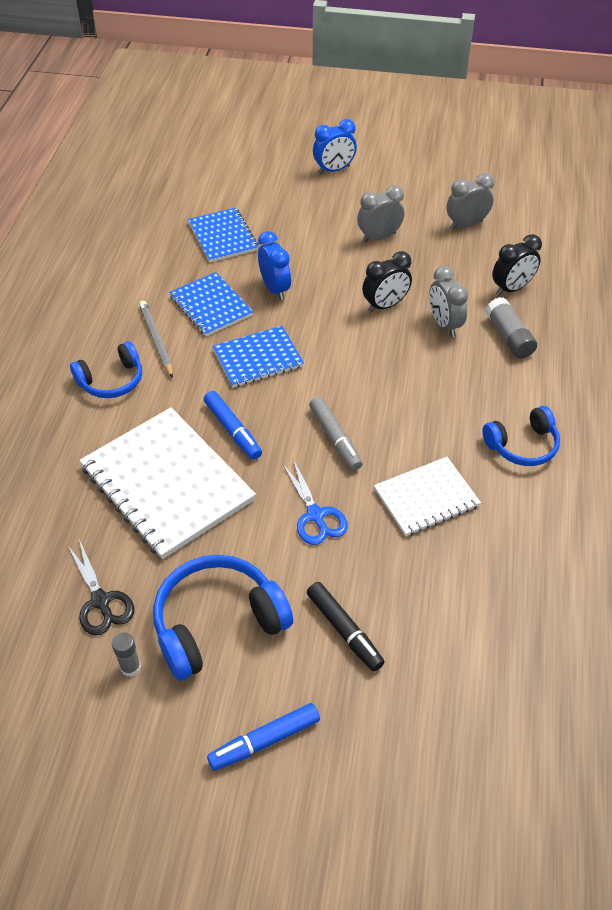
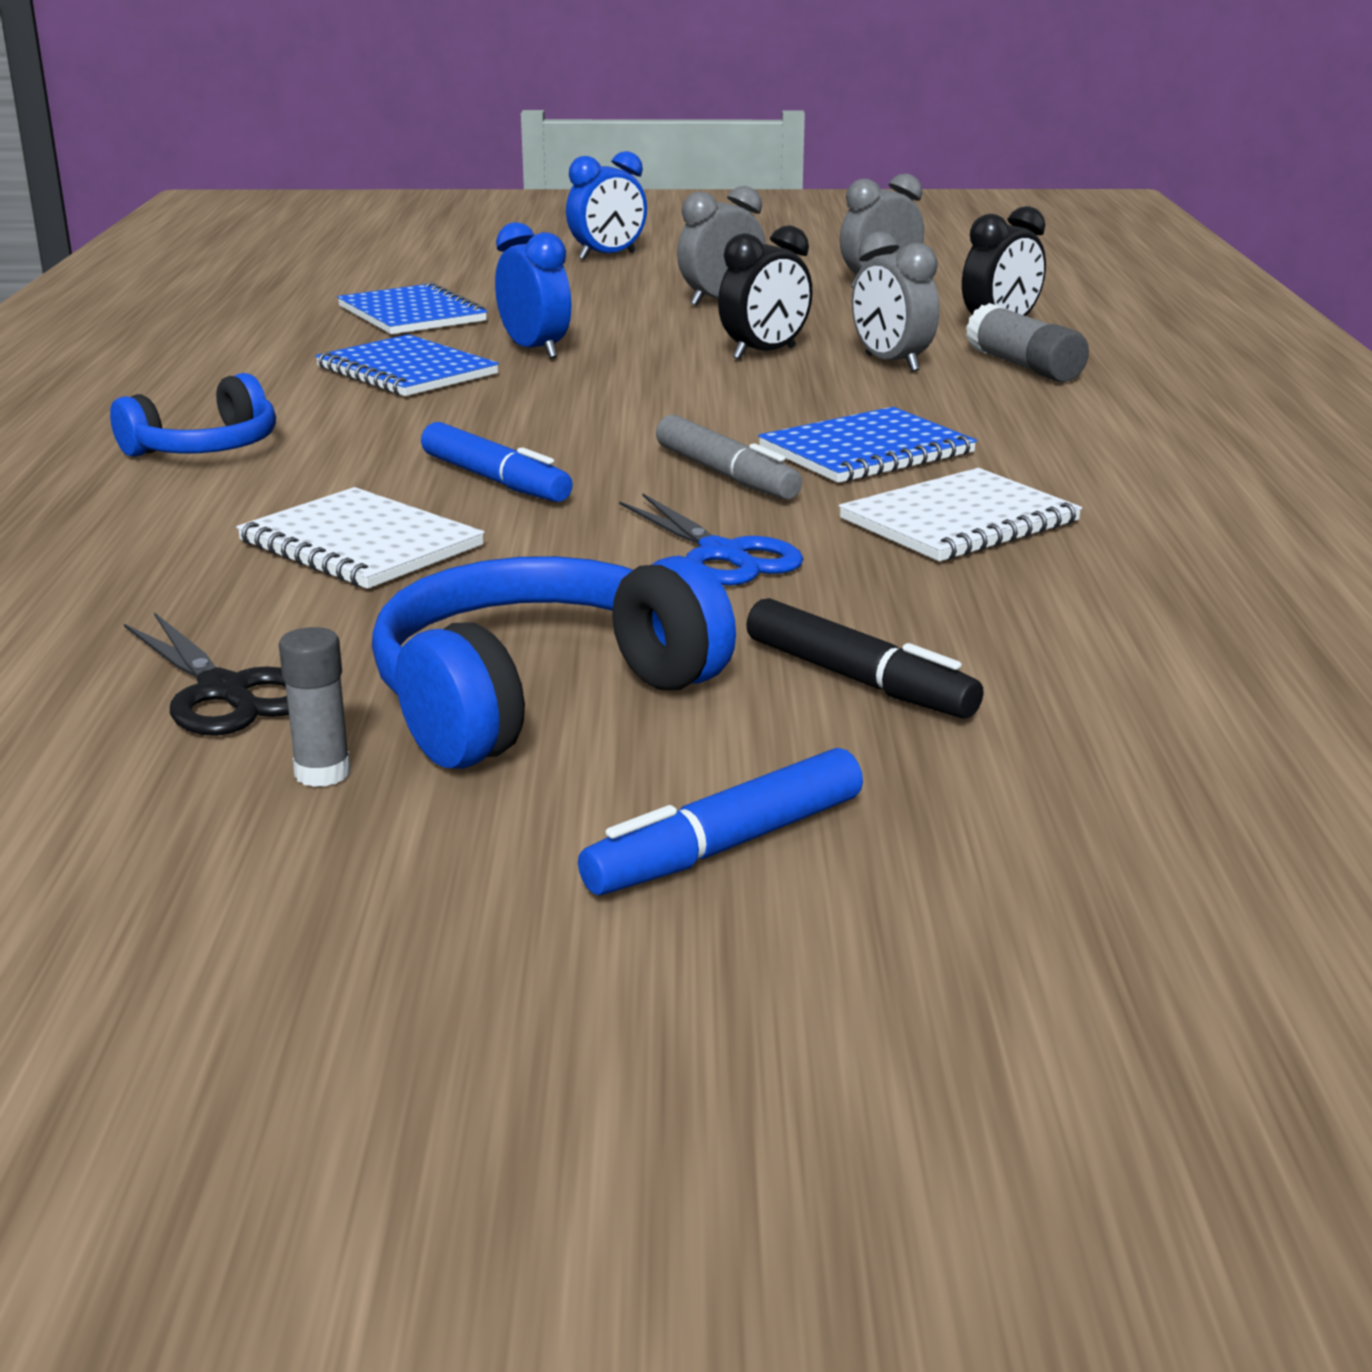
camera: 10 degrees left, 25 degrees down
white notebook [79,408,256,559] -> white notebook [236,487,485,589], size x0.58
grey pencil [139,301,173,378] -> none
blue notebook [213,326,304,387] -> blue notebook moved to [758,407,977,483]
blue headphones [482,406,560,466] -> none

